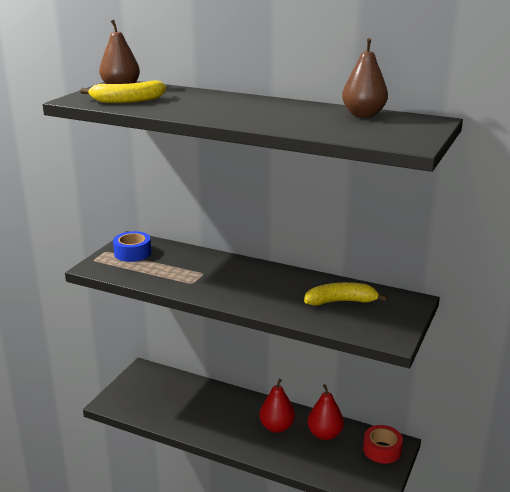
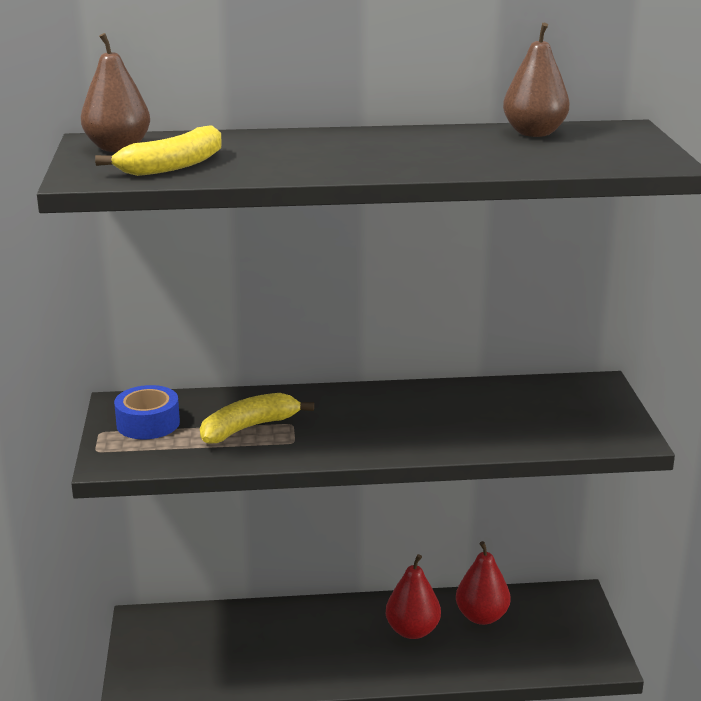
camera: 30 degrees left, 0 degrees up
yellow banana [304,282,388,305] -> yellow banana moved to [200,393,314,444]
red tape [363,425,403,464] -> none

